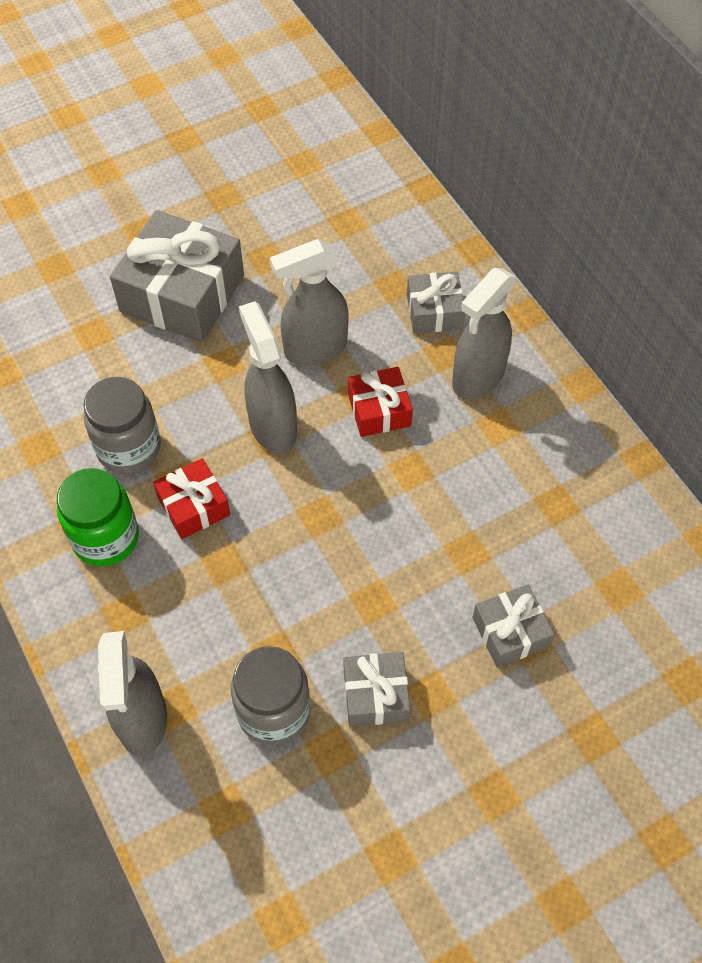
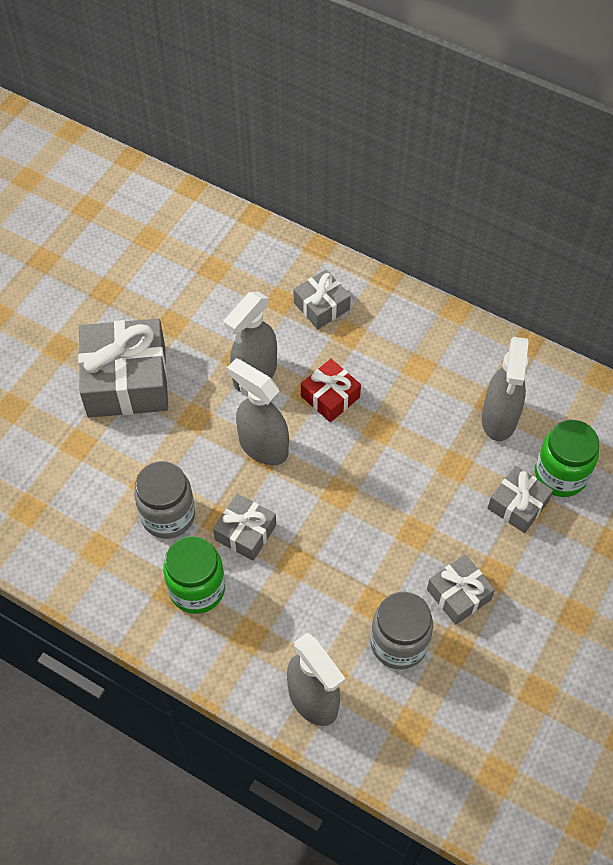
camera: 30 degrees left, 0 degrees up
red gift [153,458,230,539] -> grey gift [213,494,276,561]
grey spray bottle [452,268,516,399] -> grey spray bottle moved to [482,337,529,441]
none -> green jar [535,420,599,497]

